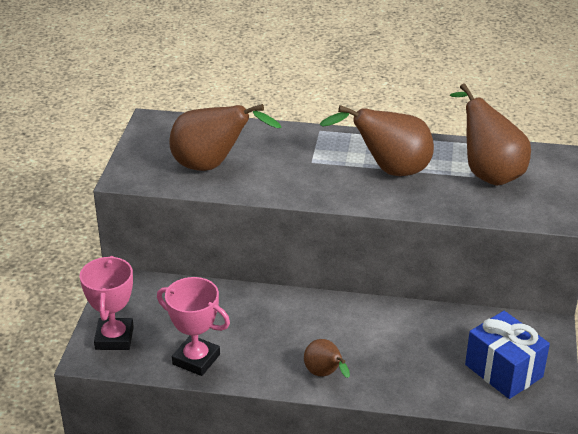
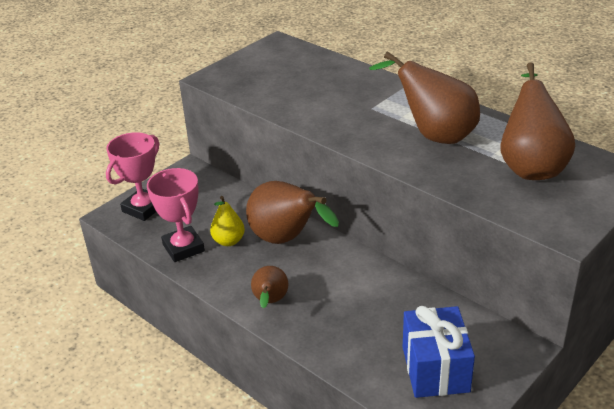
camera: 35 degrees right, 0 degrees up
brown pear [169,104,281,171] -> brown pear moved to [246,181,339,244]
none -> yellow pear [210,196,245,246]

